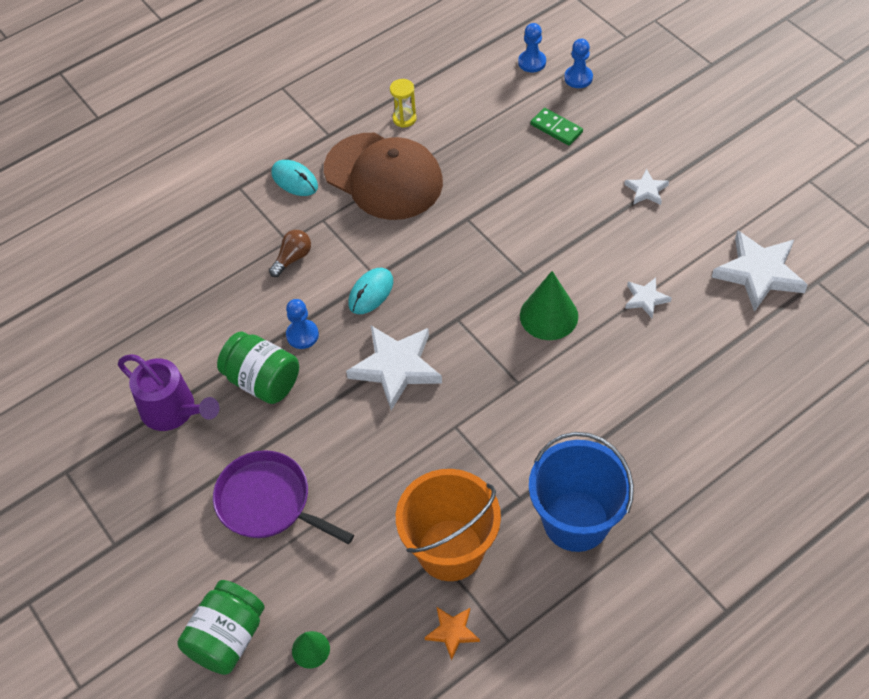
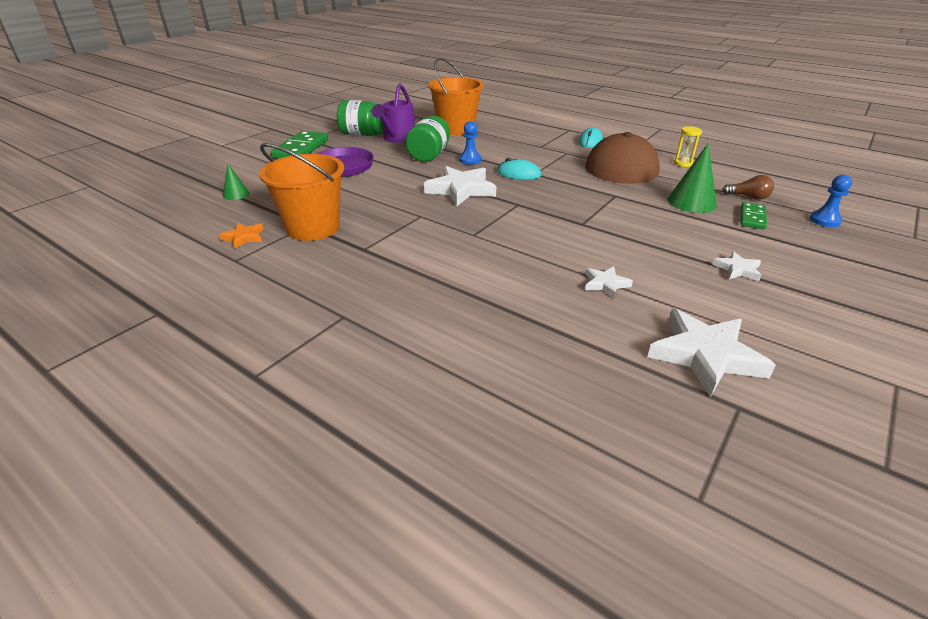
camera: 70 degrees right, 20 degrees down
green jar [177,580,265,675] -> green jar moved to [337,100,383,136]
brown light bulb [269,230,311,277] -> brown light bulb moved to [722,175,774,200]
blue pawn [518,23,546,73] -> none
green cone [520,271,578,340] -> green cone moved to [667,143,717,213]
blue bucket [529,432,634,552] -> none
none -> green domino [271,131,328,159]
none -> orange bucket [428,57,484,135]

